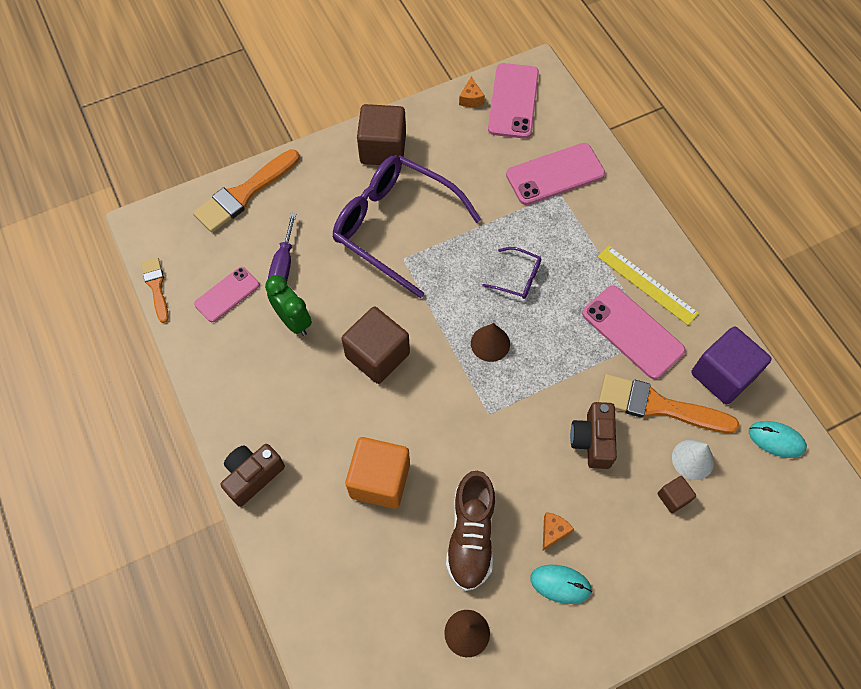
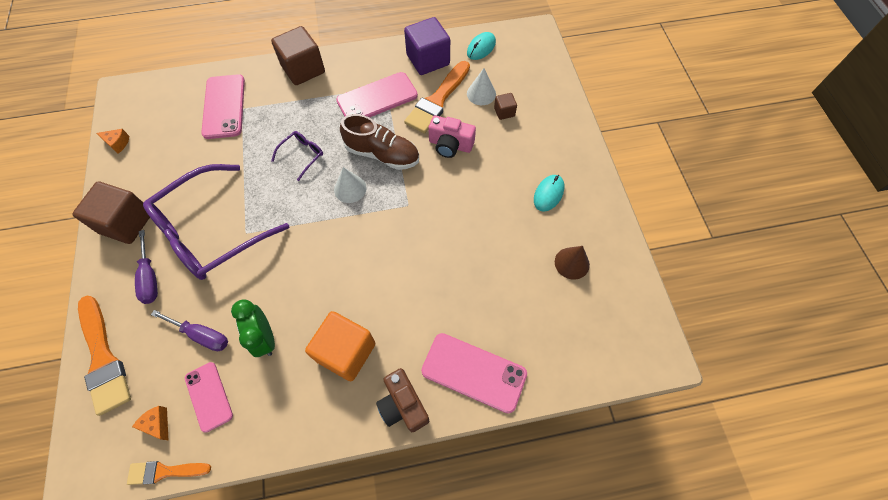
camera: 75 degrees left, 0 degrees up
green clock [265,275,312,336] -> green clock turned 90 degrees counterclockwise [231,299,275,357]
brown cube [342,307,410,384] -> brown cube moved to [271,26,325,85]
orange cube [346,437,410,509] -> orange cube moved to [305,311,375,381]
brown shoe [446,471,495,591] -> brown shoe moved to [340,114,419,170]
brown cone [471,323,510,362] -> white cone [334,167,367,203]
pink phone [488,63,539,139] -> pink phone moved to [421,333,527,413]
orange cheese [543,512,574,551] -> orange cheese moved to [132,406,168,440]
brown camera [570,402,617,469] -> pink camera [428,115,476,158]
yellow ruler [598,246,699,325] -> none
none -> purple screwdriver [135,230,158,304]

